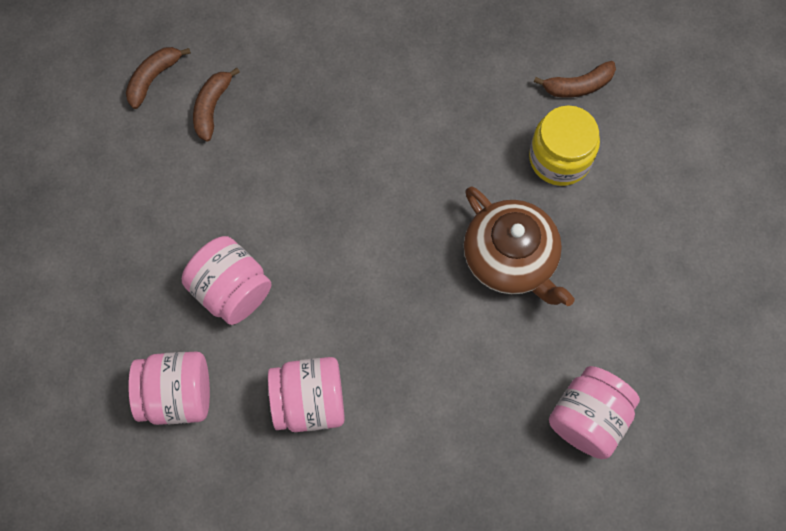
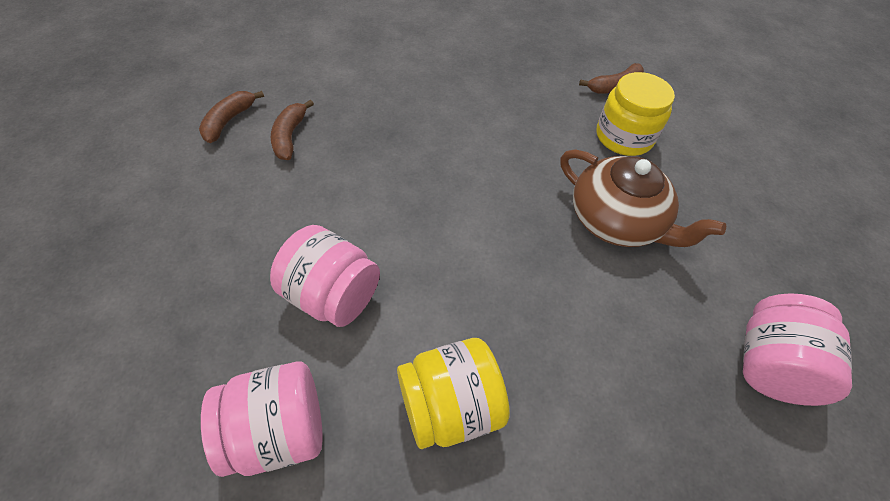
camera: 15 degrees left, 15 degrees down
pink jar [268,357,345,432] -> yellow jar [397,338,510,449]

